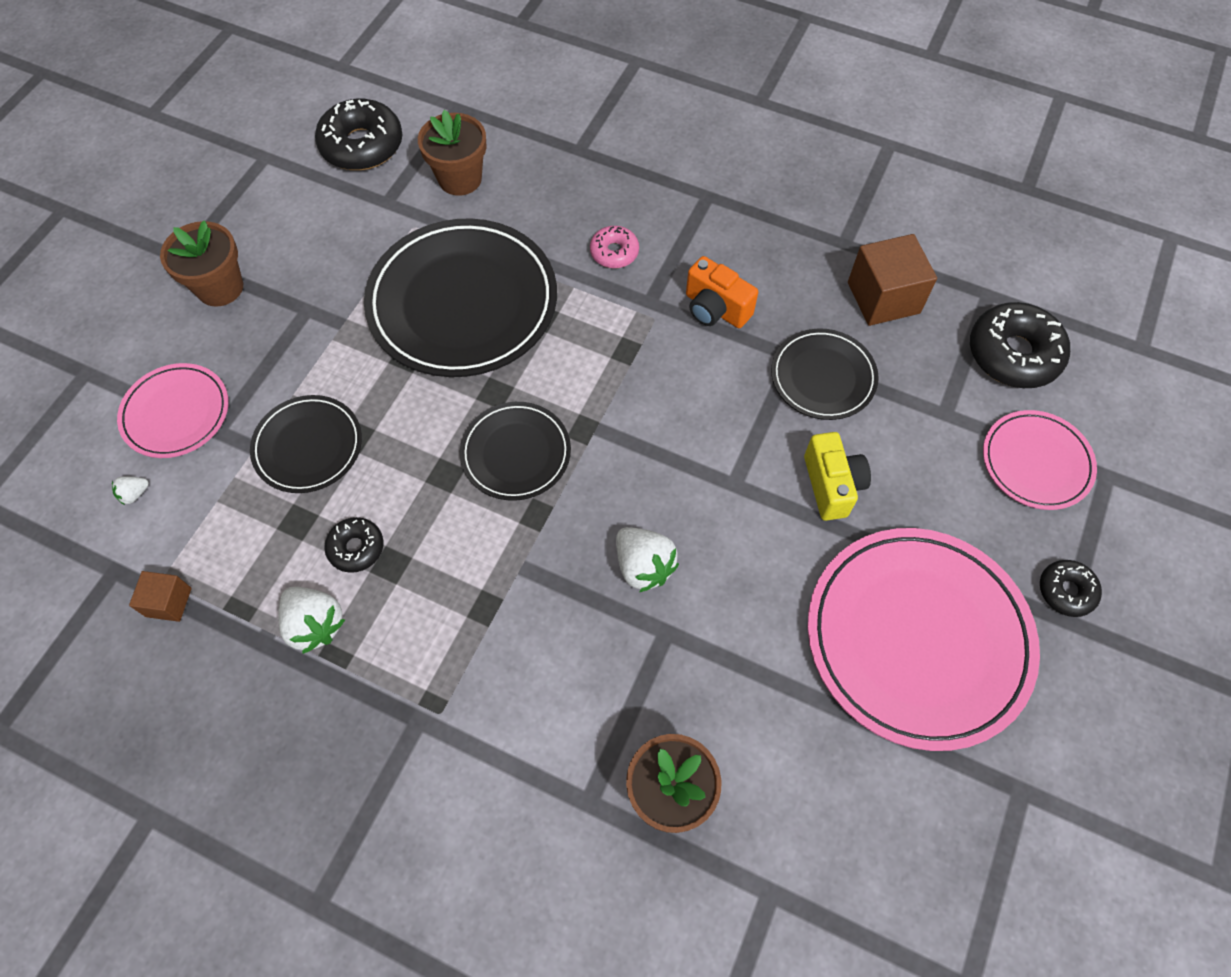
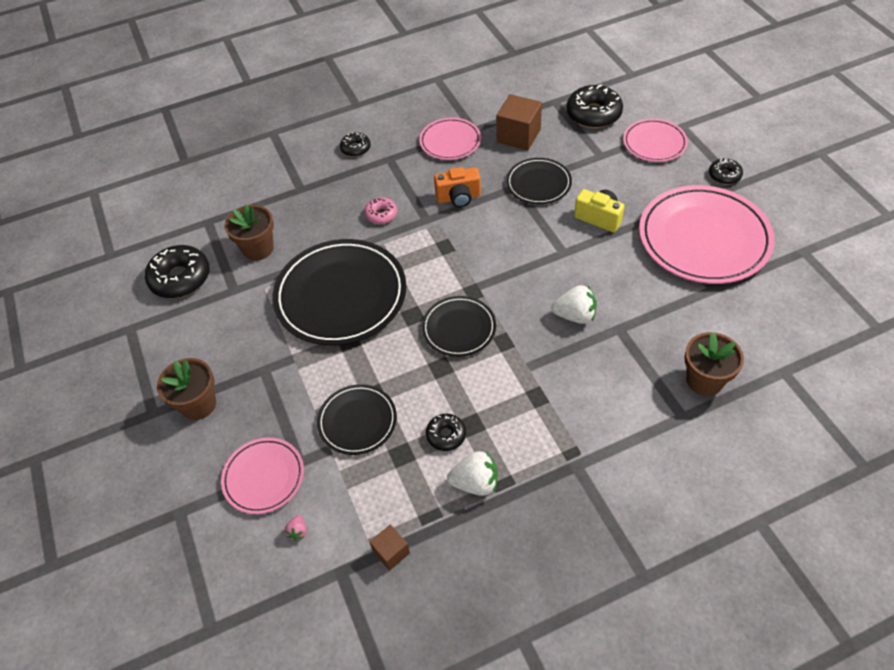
camera: 45 degrees left, 10 degrees down
white strawberry [112,477,149,505] -> pink strawberry [285,515,307,540]
none -> black donut [340,132,371,157]
none -> pink plate [419,118,481,160]

